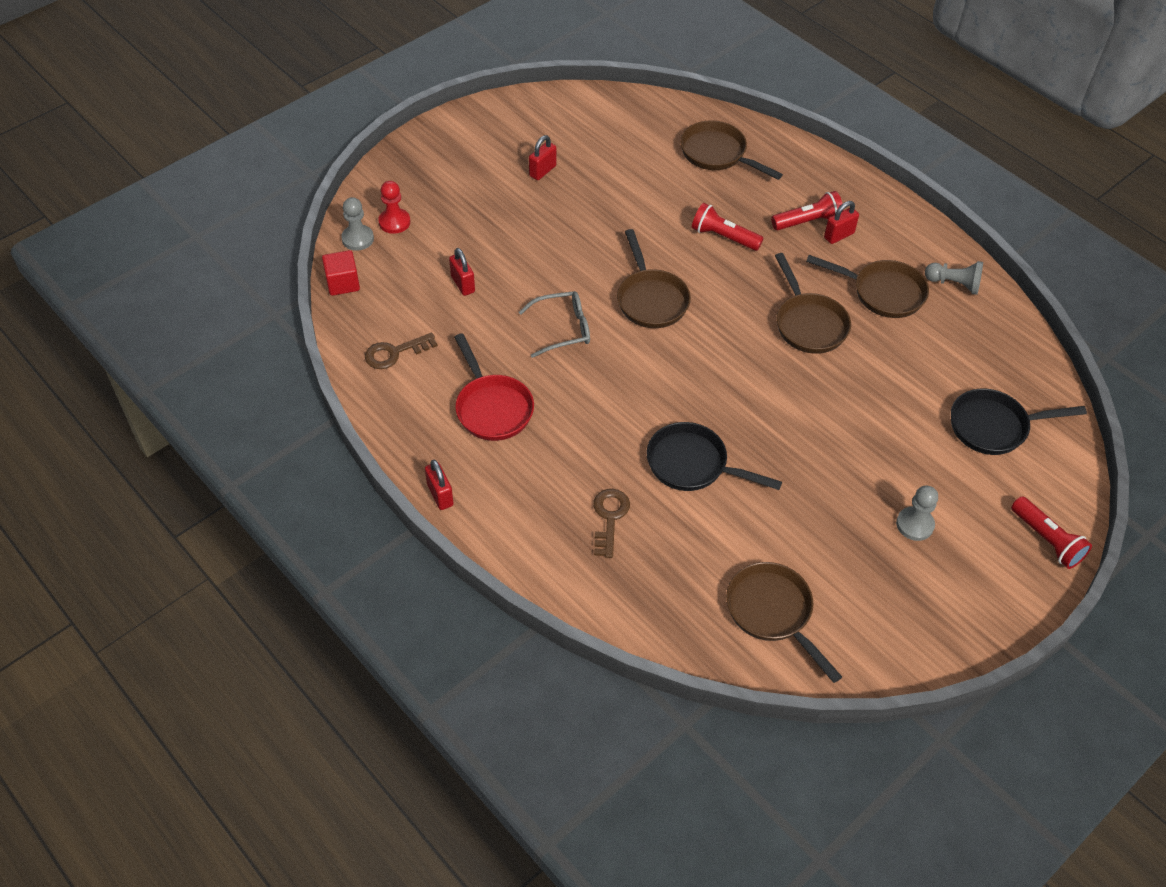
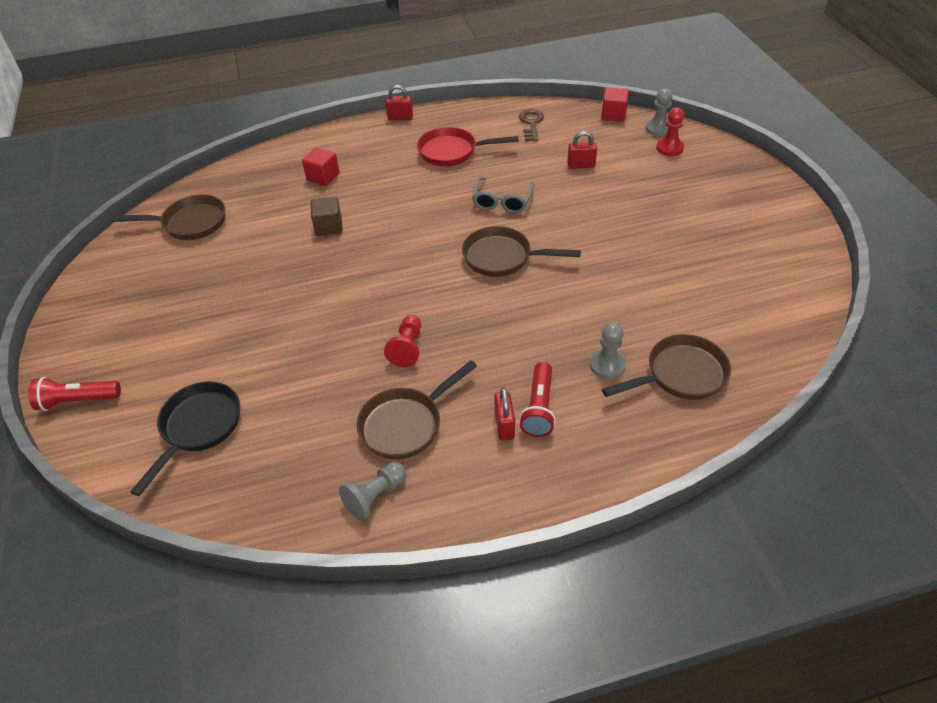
camera: 120 degrees right, 5 degrees down
red padlock [529,135,556,180] -> none
brown key [593,489,630,558] -> red cube [302,147,340,186]
black pan [646,422,782,491] -> brown cube [310,196,343,236]
red flashlight [692,203,763,251] -> none
brown pan [775,253,851,354] -> red pawn [384,315,421,367]
grey pawn [896,485,938,541] -> grey pawn moved to [590,322,626,379]

